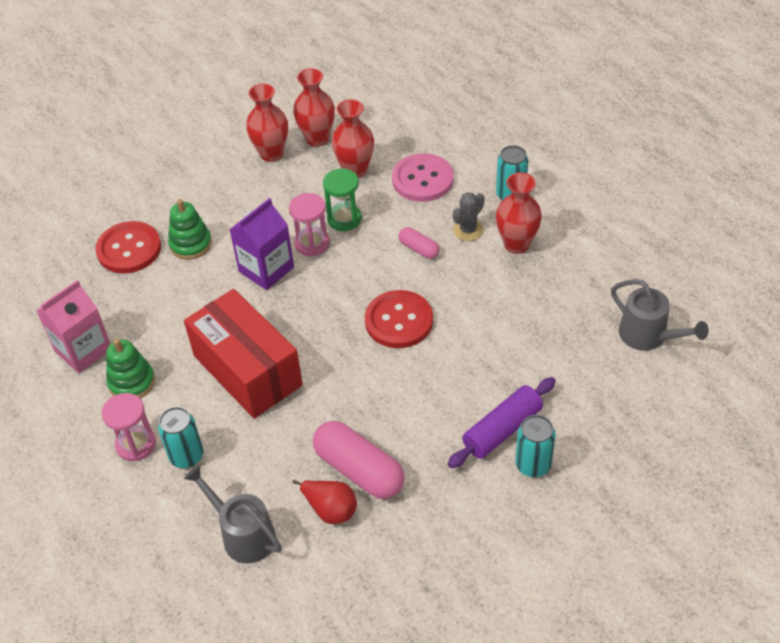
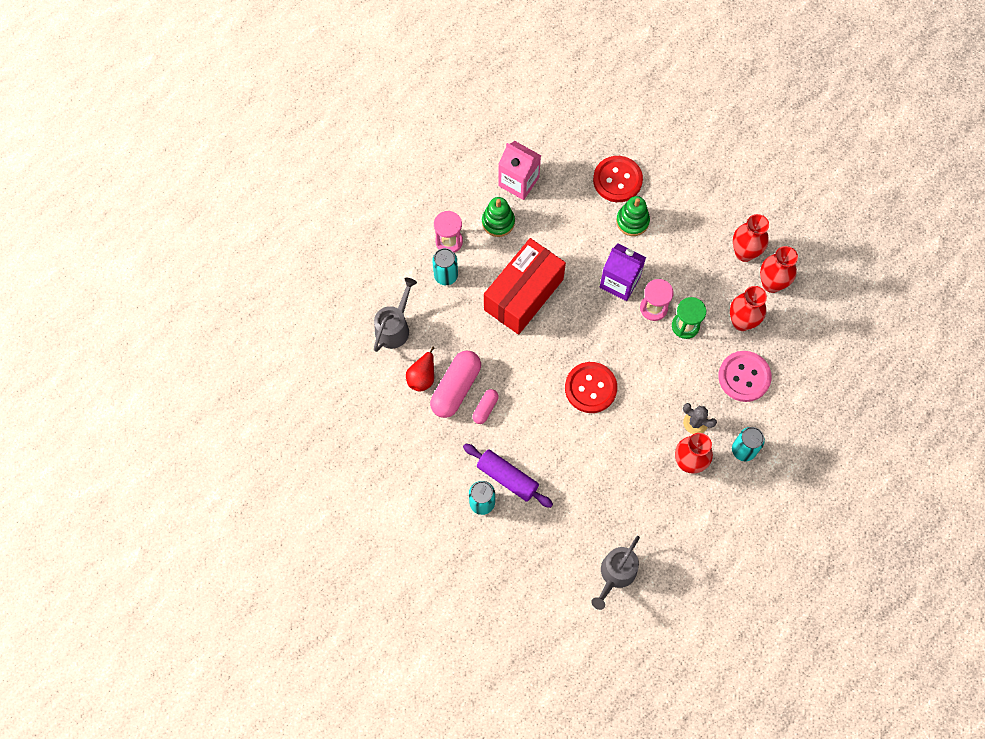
camera: 75 degrees right, 20 degrees up
pink capsule [398,227,440,259] -> pink capsule moved to [473,389,499,424]

